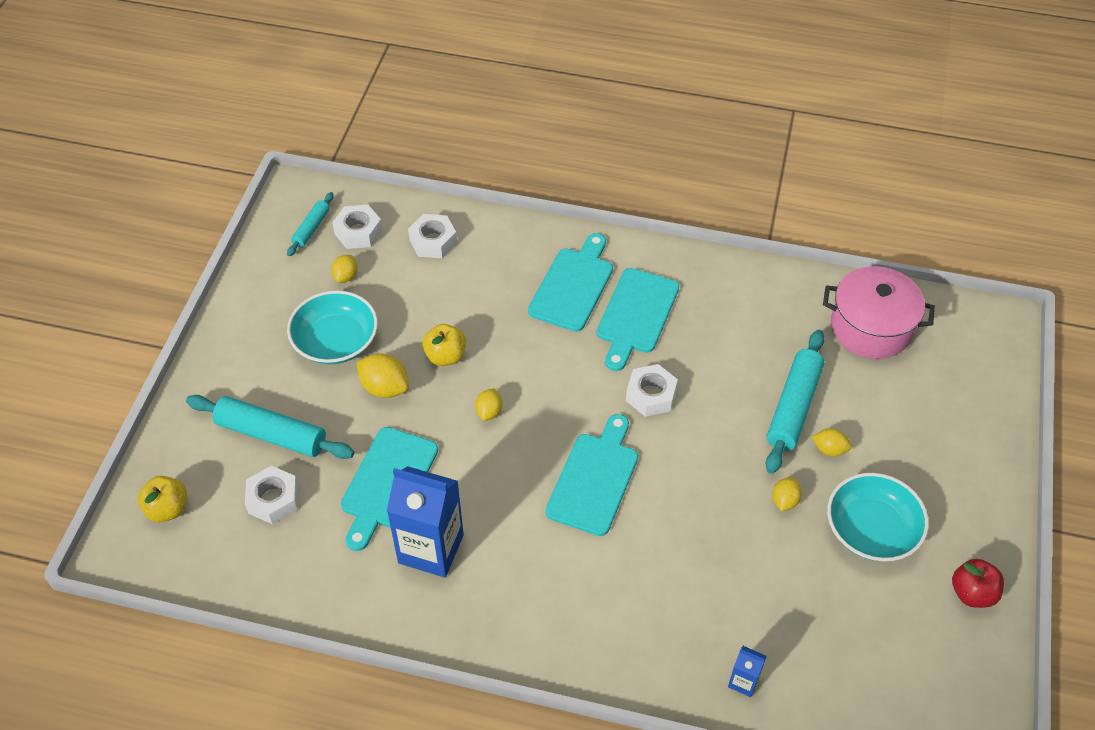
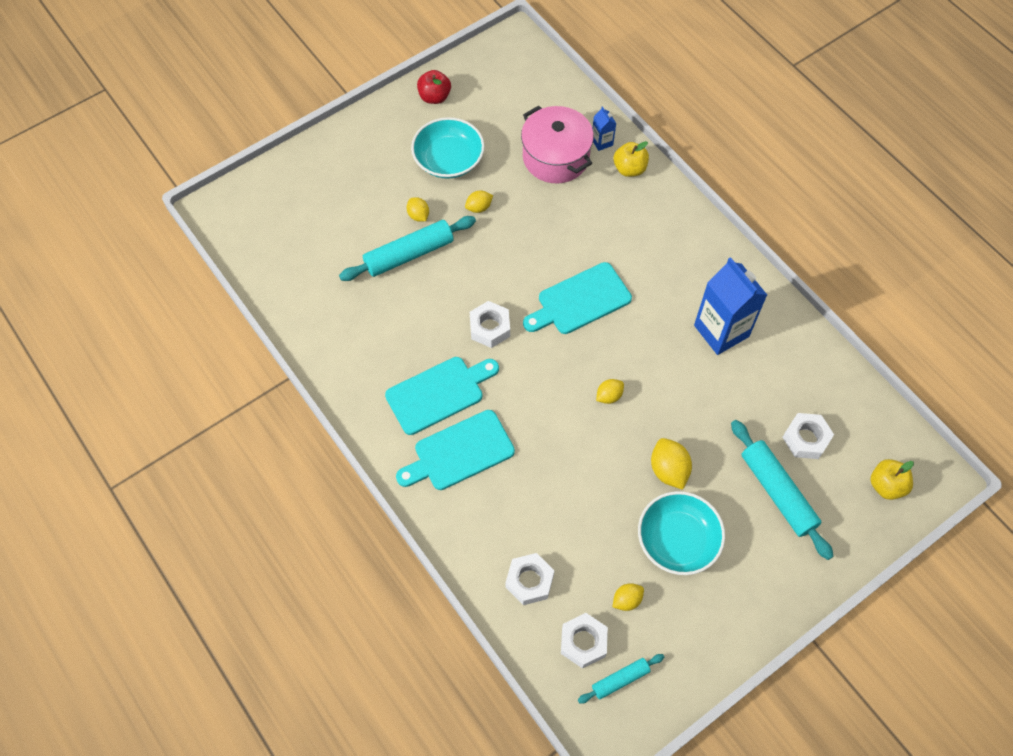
camera: 140 degrees left, 10 degrees up
turquoise cutting board [341,427,438,551] -> none
yellow apple [422,324,466,366] -> yellow apple moved to [614,141,649,177]
pink pot [823,266,935,359] -> pink pot moved to [521,105,594,183]

